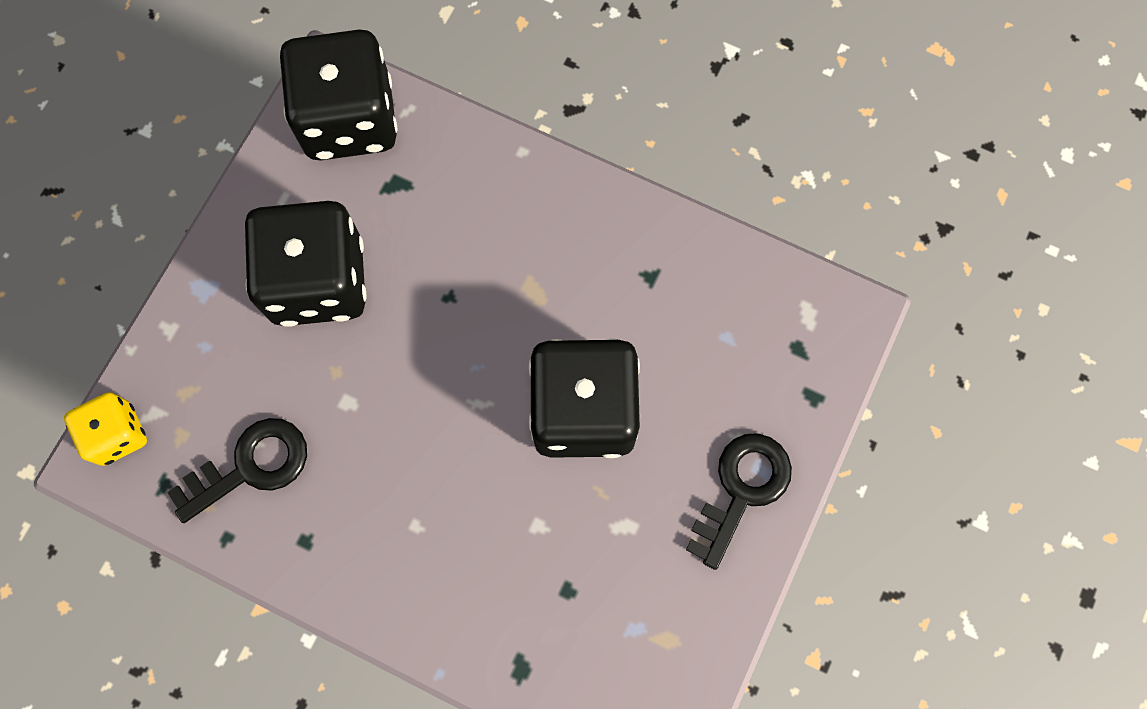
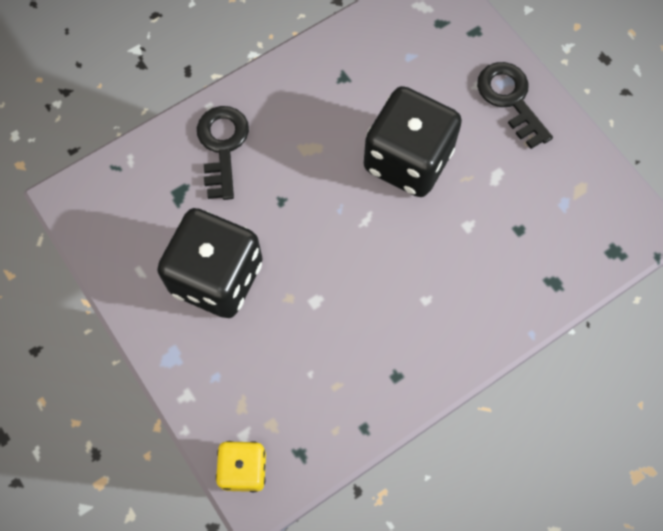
camera: 60 degrees left, 5 degrees down
black key [167,418,307,523] -> black key moved to [197,106,249,200]
black dice [280,29,397,160] -> none

